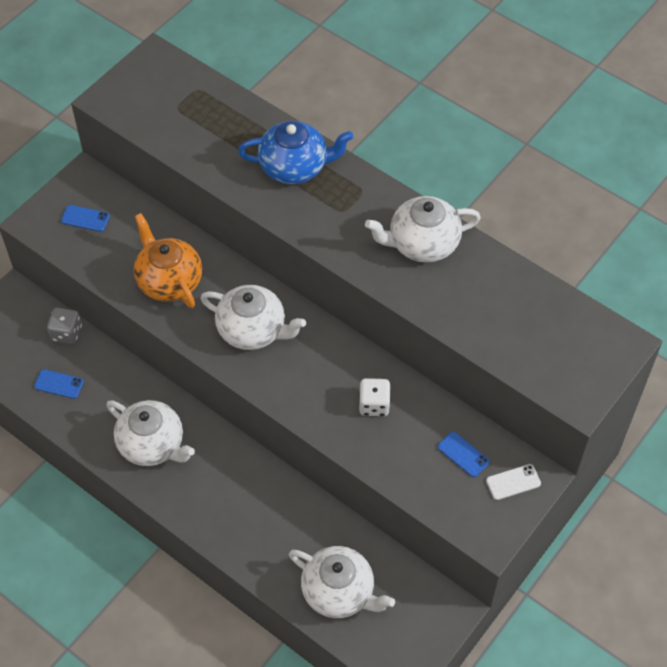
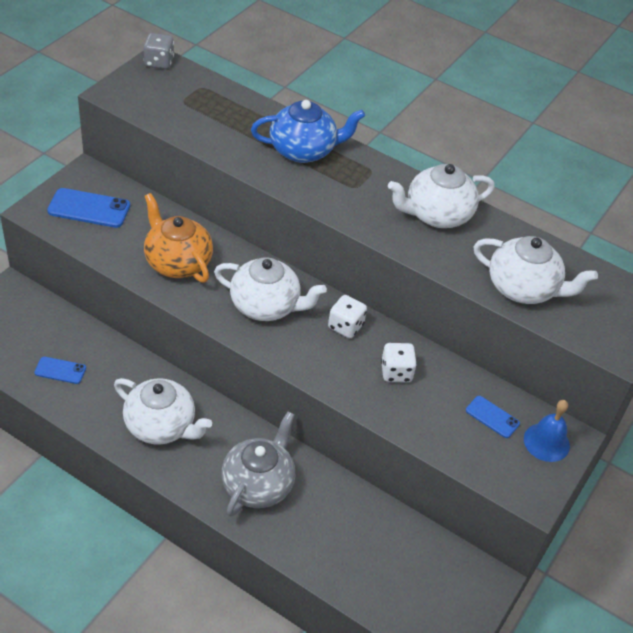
camera: 10 degrees left, 10 degrees down
grey dice [47,308,82,344] -> grey dice moved to [144,33,174,69]
blue phone [61,205,110,232] -> blue phone [47,188,130,228], size x1.68
white teapot [289,546,395,618] -> white teapot moved to [474,236,598,304]
white phone [486,464,541,500] -> blue bell [524,400,570,462]
none -> grey teapot [221,412,295,517]
none -> white dice [328,295,367,338]

